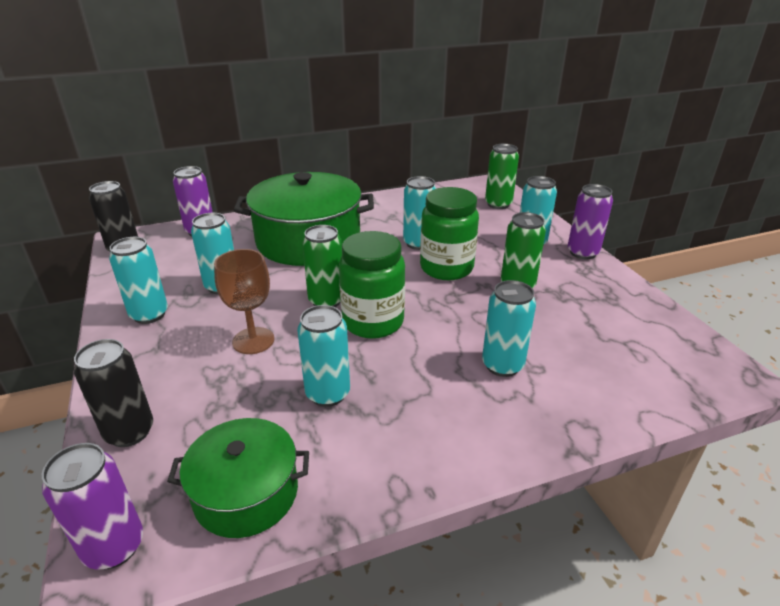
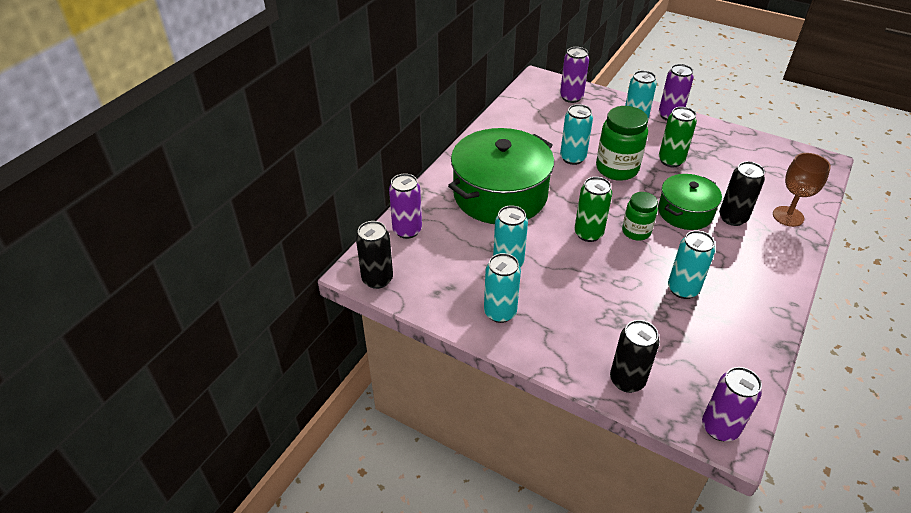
camera: 40 degrees left, 10 degrees up
green pot [167,418,309,538] -> green pot moved to [658,174,722,230]
brown goblet [214,249,274,354] -> brown goblet moved to [773,153,831,227]
green jar [339,231,405,339] -> green jar [622,192,658,241], size x0.61
turquoise can [482,280,536,377] -> black can [719,162,765,226]
green can [485,144,519,209] -> purple can [560,47,589,103]

